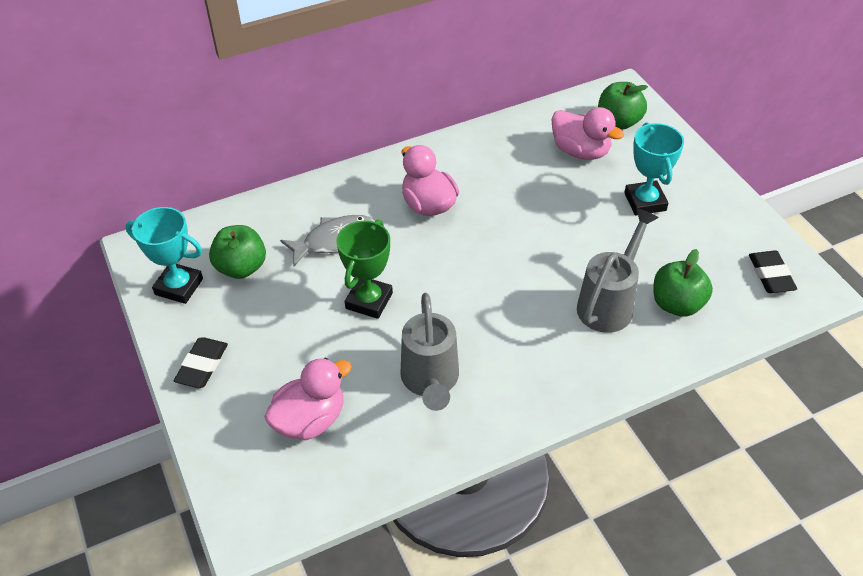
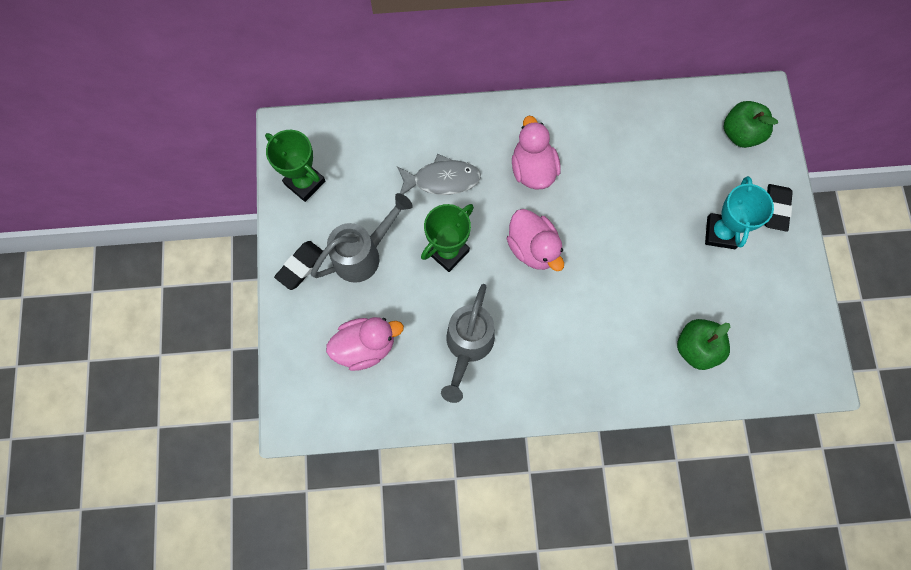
camera: 20 degrees right, 25 degrees up
turquoise trophy [125,207,203,304] -> green trophy [265,130,325,202]
green apple [209,225,266,279] -> none
pink duck [551,107,624,160] -> pink duck moved to [507,209,564,271]
grey watering can [577,208,659,333] -> grey watering can moved to [311,193,413,283]
black eraser [749,250,797,293] -> black eraser moved to [764,184,793,232]

